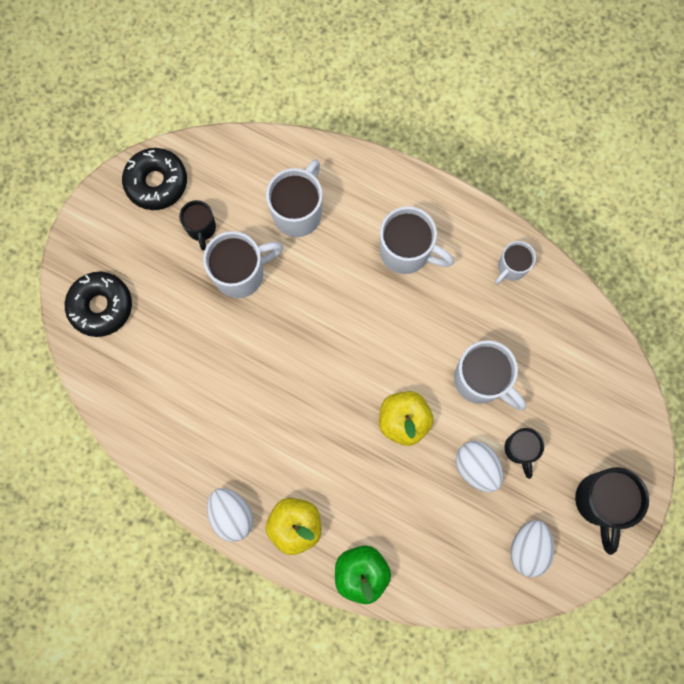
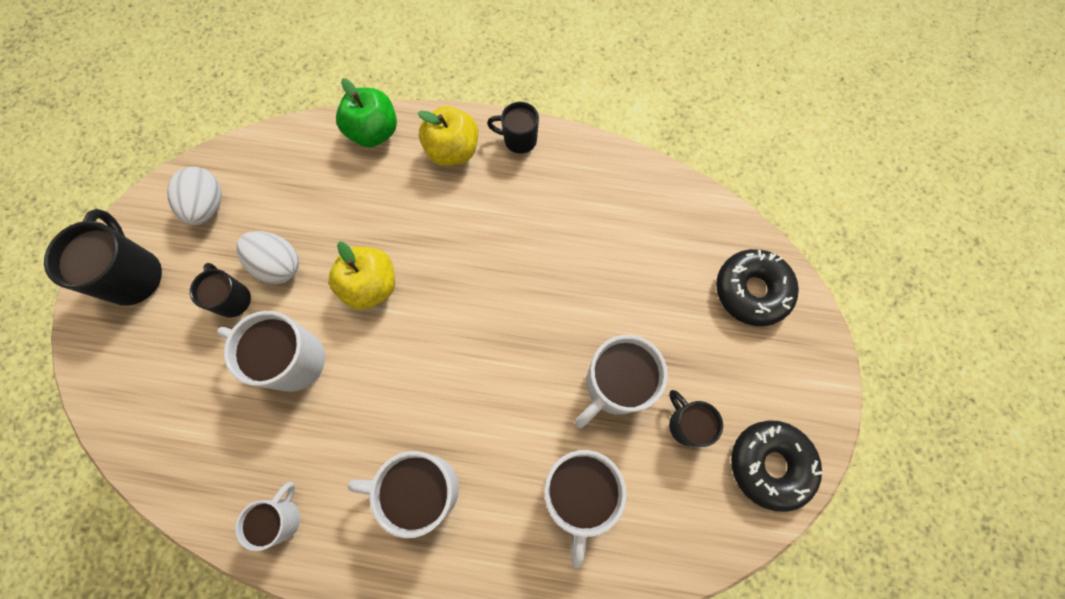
camera: 160 degrees right, 5 degrees down
white egg [207,488,253,542] -> black mug [487,102,539,154]

